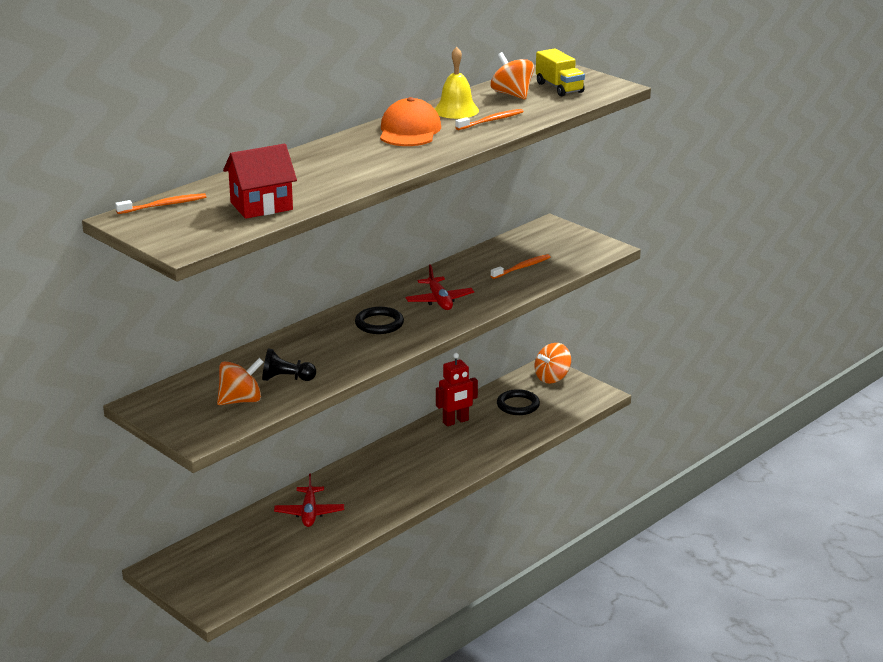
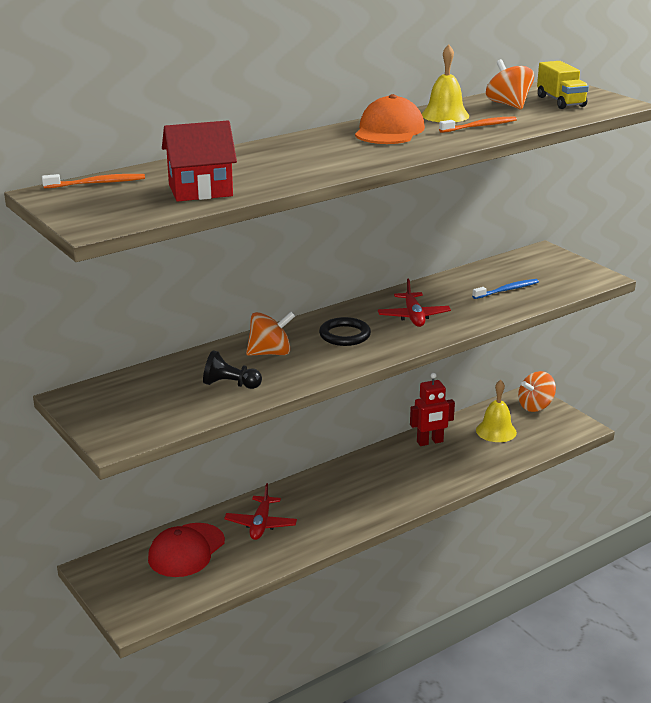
camera: 10 degrees right, 0 degrees up
orange spinning top [217,358,264,405] -> orange spinning top moved to [246,311,295,356]
orange toothbrush [491,254,550,279] -> blue toothbrush [472,279,539,299]
black ring [497,389,540,415] -> yellow bell [476,380,517,442]
none -> red cap [148,523,225,577]

